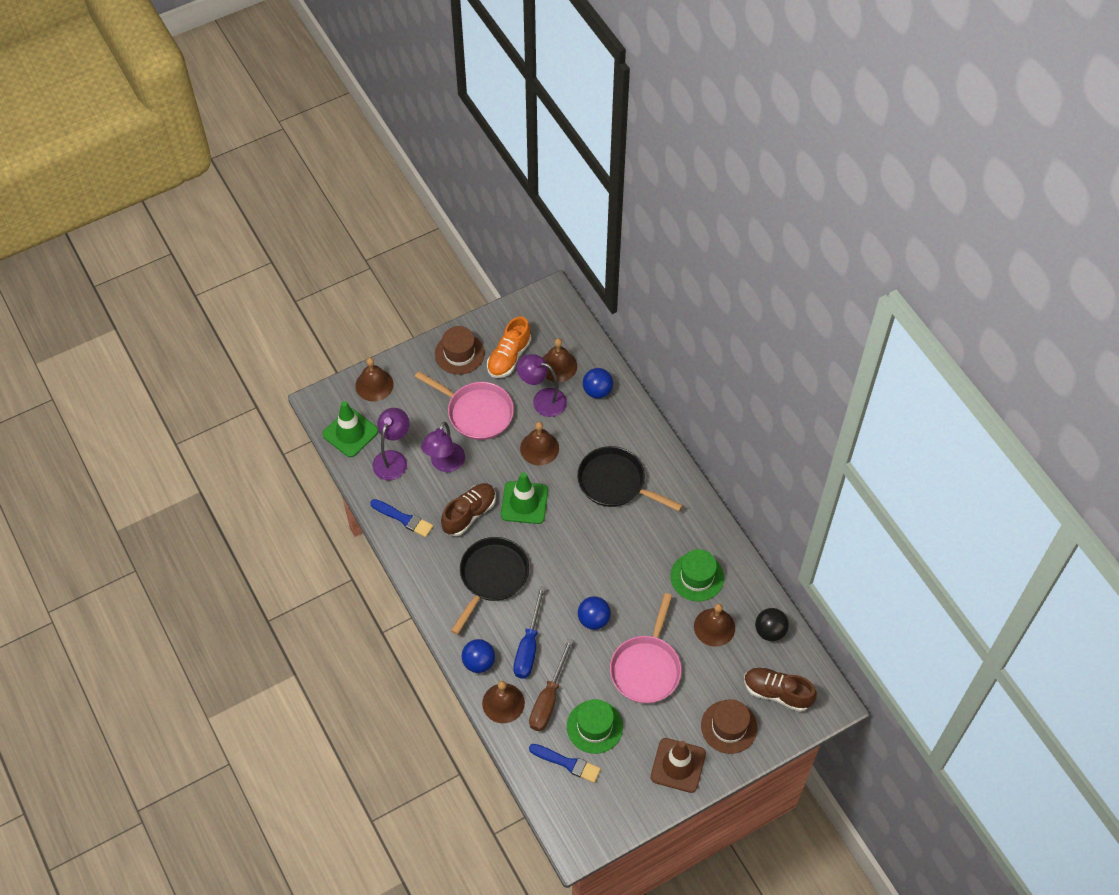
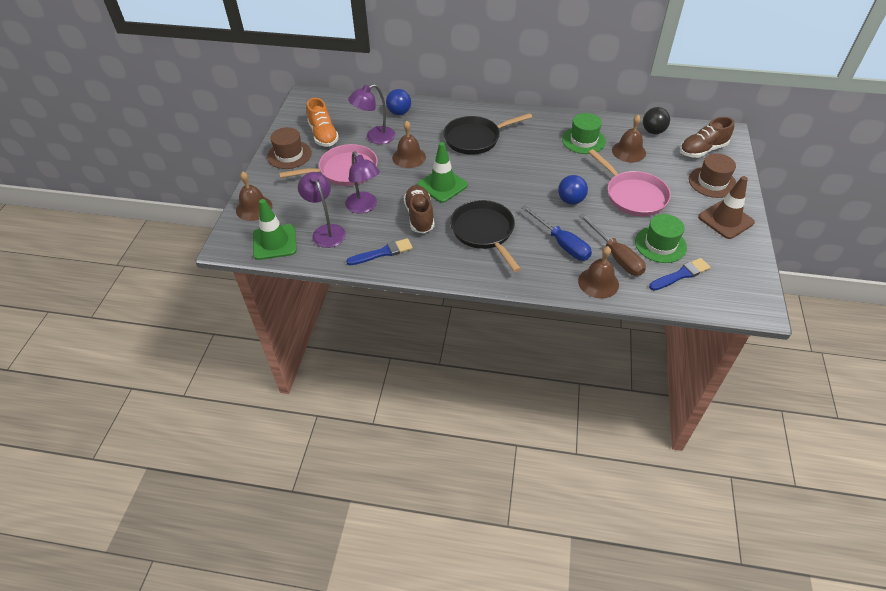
camera: 50 degrees left, 10 degrees down
blue ball [462,639,495,673] -> none
brown bell [543,338,577,382] -> none

